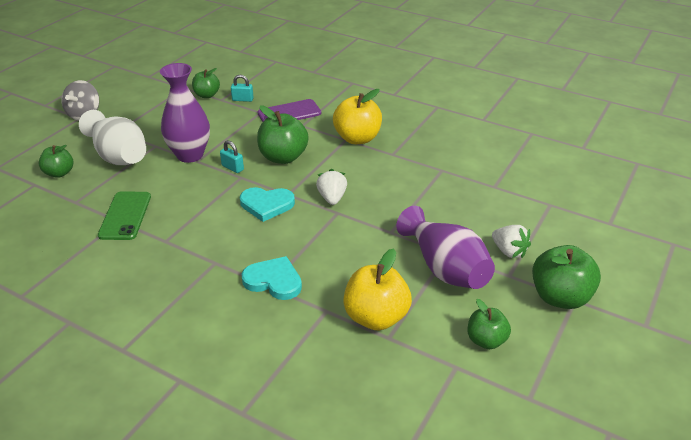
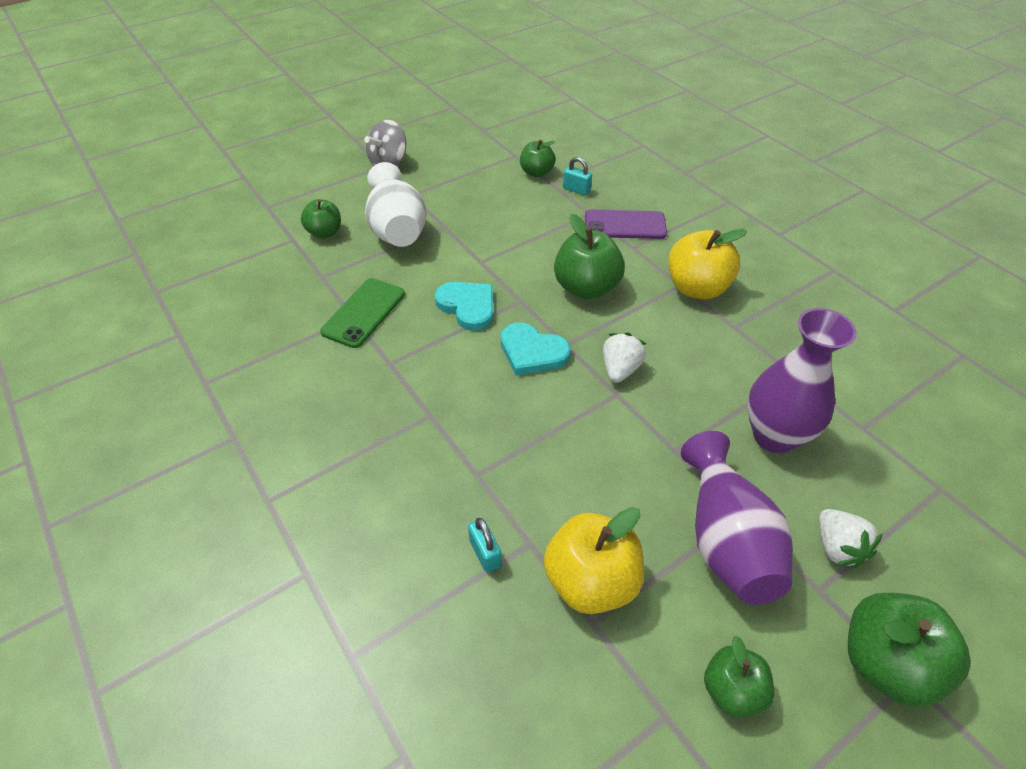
camera: 25 degrees right, 10 degrees up
purple vase [160,63,210,163] -> purple vase moved to [747,308,857,453]
turquoise padlock [220,140,244,173] -> turquoise padlock moved to [468,518,502,573]
turquoise heart [241,256,302,300] -> turquoise heart moved to [435,282,493,331]

